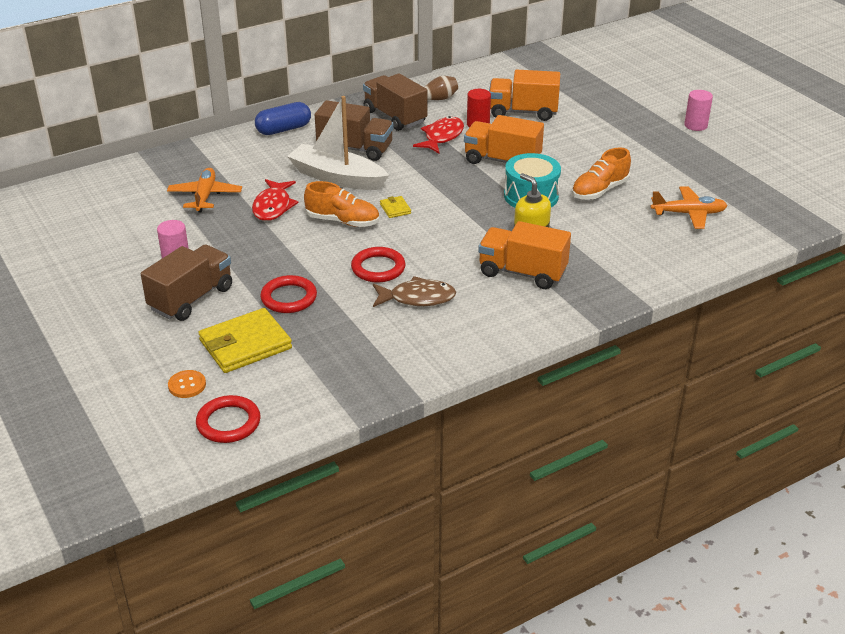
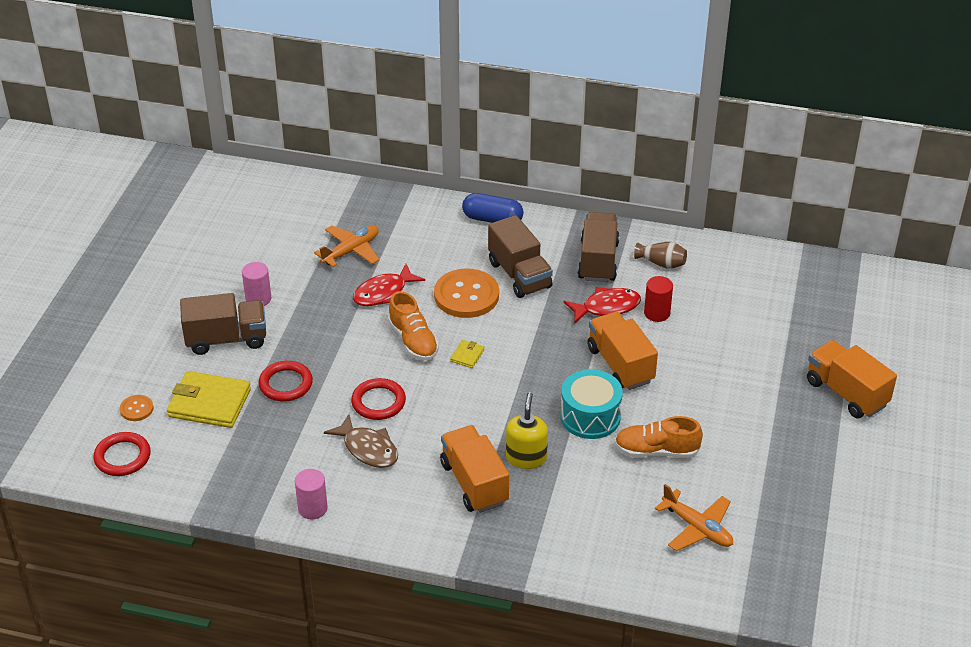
camera: 45 degrees right, 5 degrees up
white boat [287,96,389,190] -> orange button [434,268,499,318]
orange truck [489,70,560,121] -> orange truck moved to [807,340,897,419]
pink cylinder [684,90,713,131] -> pink cylinder moved to [295,469,328,519]

